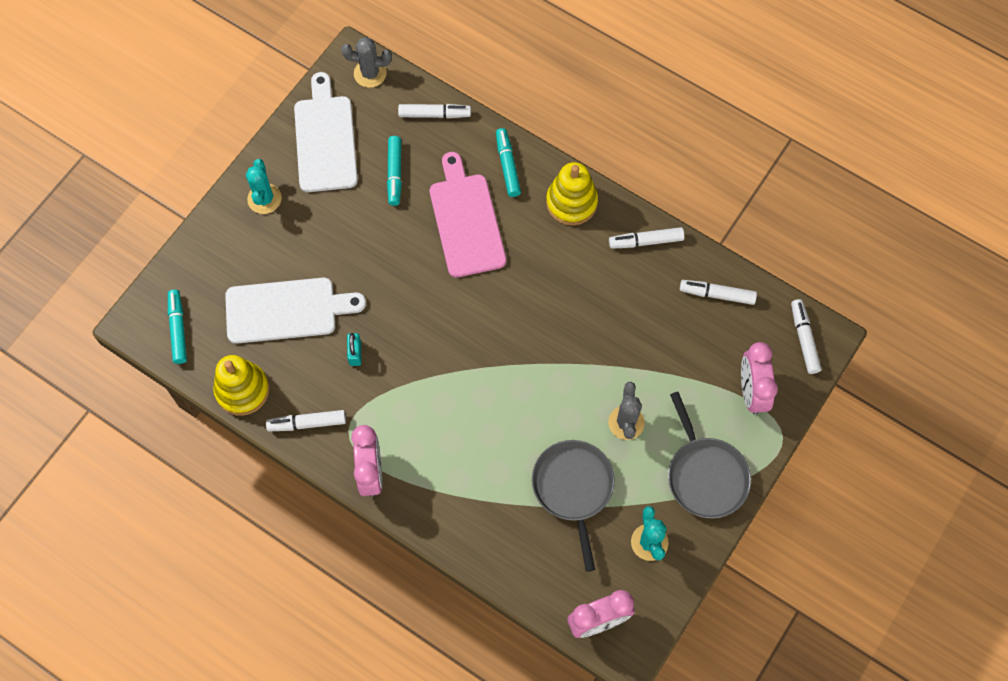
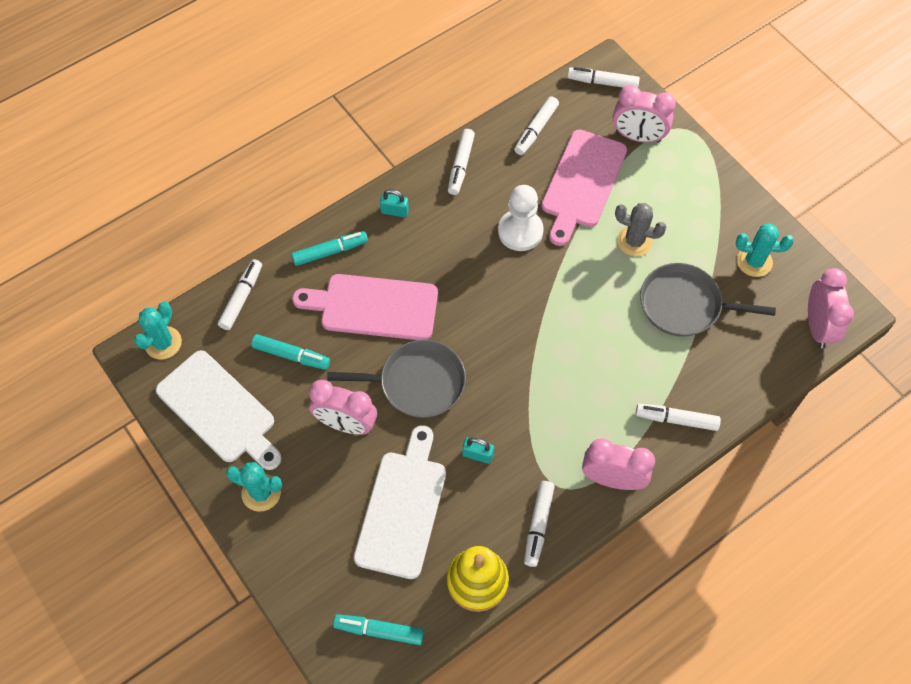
camera: 70 degrees left, 5 degrees down
white cutting board [294,72,358,192] -> white cutting board turned 150 degrees counterclockwise [156,350,282,470]
grey cactus [341,37,392,88] -> turquoise cactus [134,301,182,359]
turquoise marker [496,128,521,197] -> turquoise marker turned 150 degrees clockwise [291,231,368,266]
yellow stacking toy [546,162,598,225] -> turquoise padlock [380,189,409,217]
grey pan [668,392,751,519] -> grey pan moved to [327,340,466,418]
none -> pink clock [309,380,377,435]
none -> white pawn [498,185,544,251]
none -> pink cutting board [541,129,627,246]
none -> white marker [636,404,721,431]

